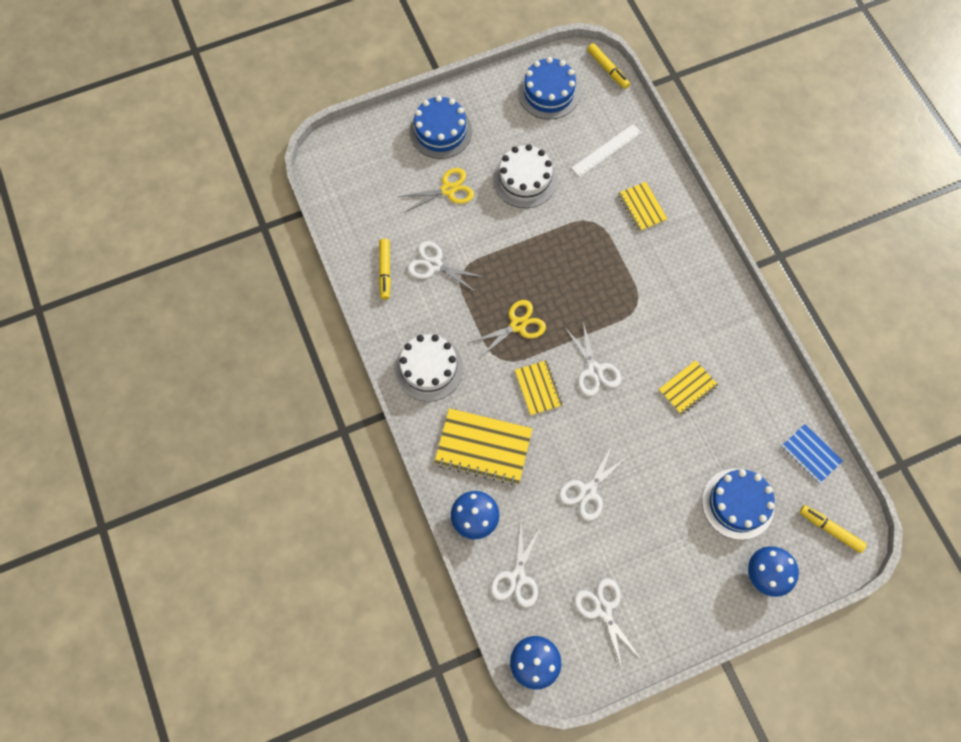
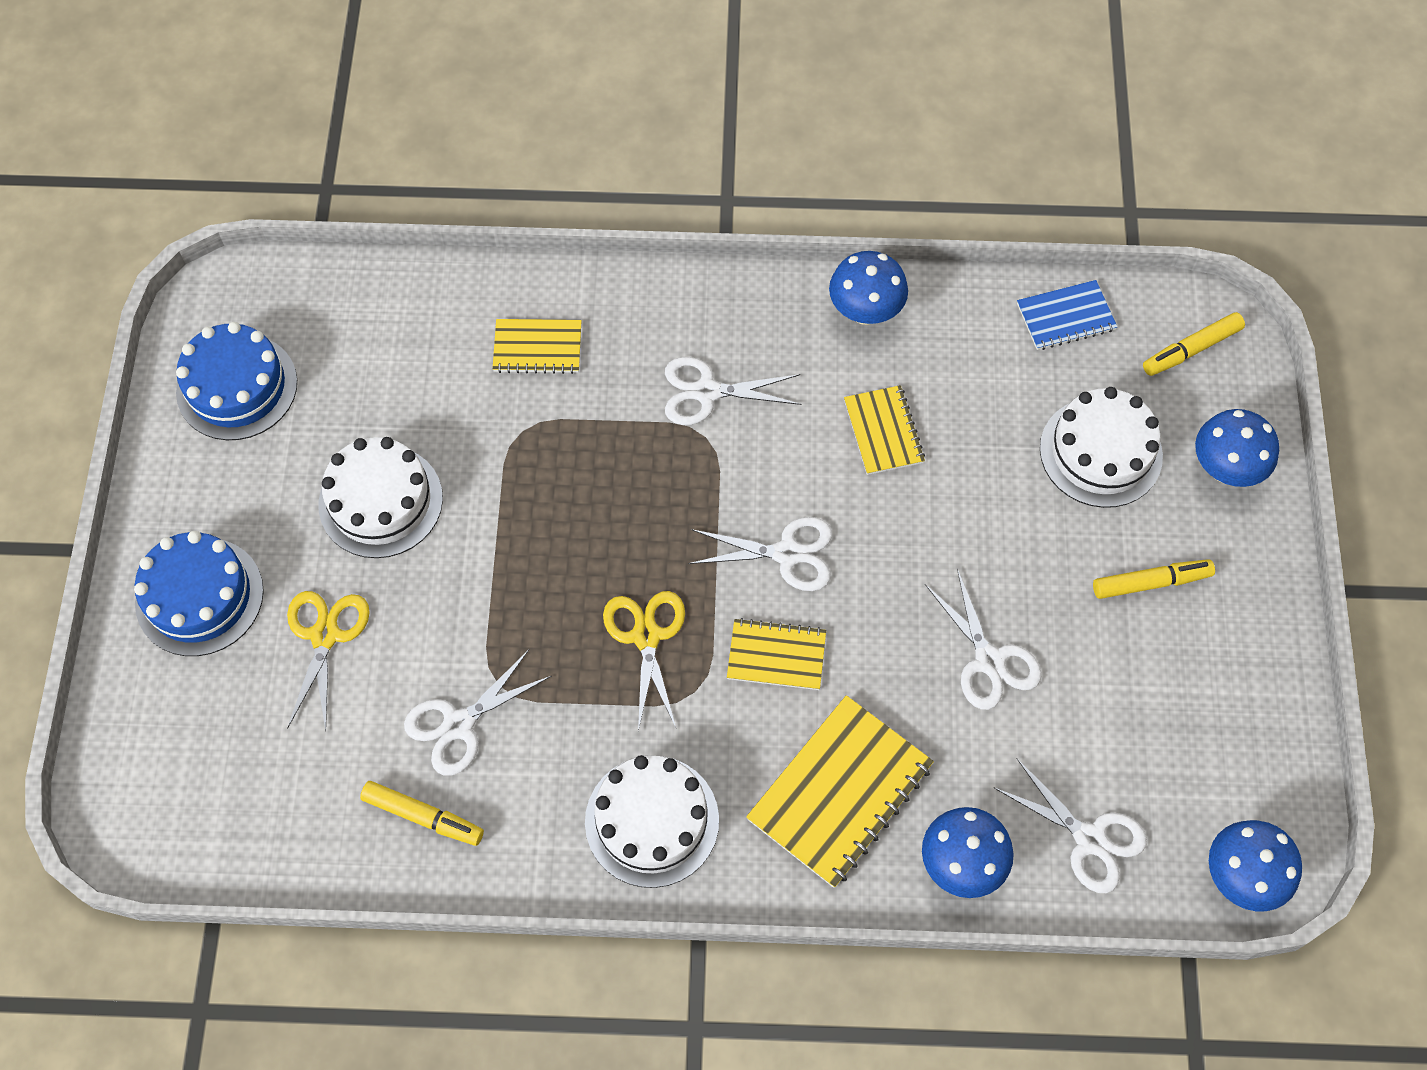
camera: 65 degrees left, 5 degrees down
white ruler [571,124,642,177] -> none
white scissors [574,578,641,668] -> white scissors moved to [665,357,802,425]
yellow marker [587,43,630,89] -> yellow marker moved to [1093,559,1215,599]
blue cake [702,468,775,540] -> white cake [1040,387,1163,508]
none -> blue mushroom [829,251,908,325]

